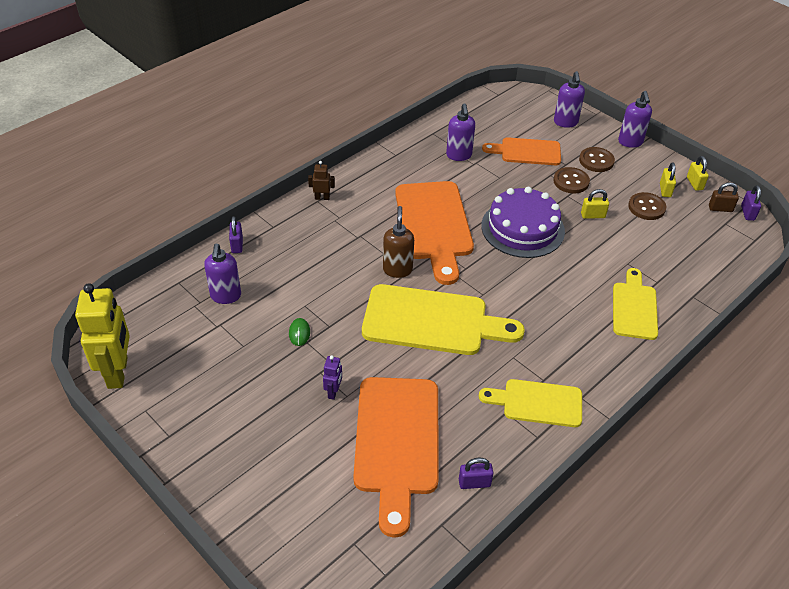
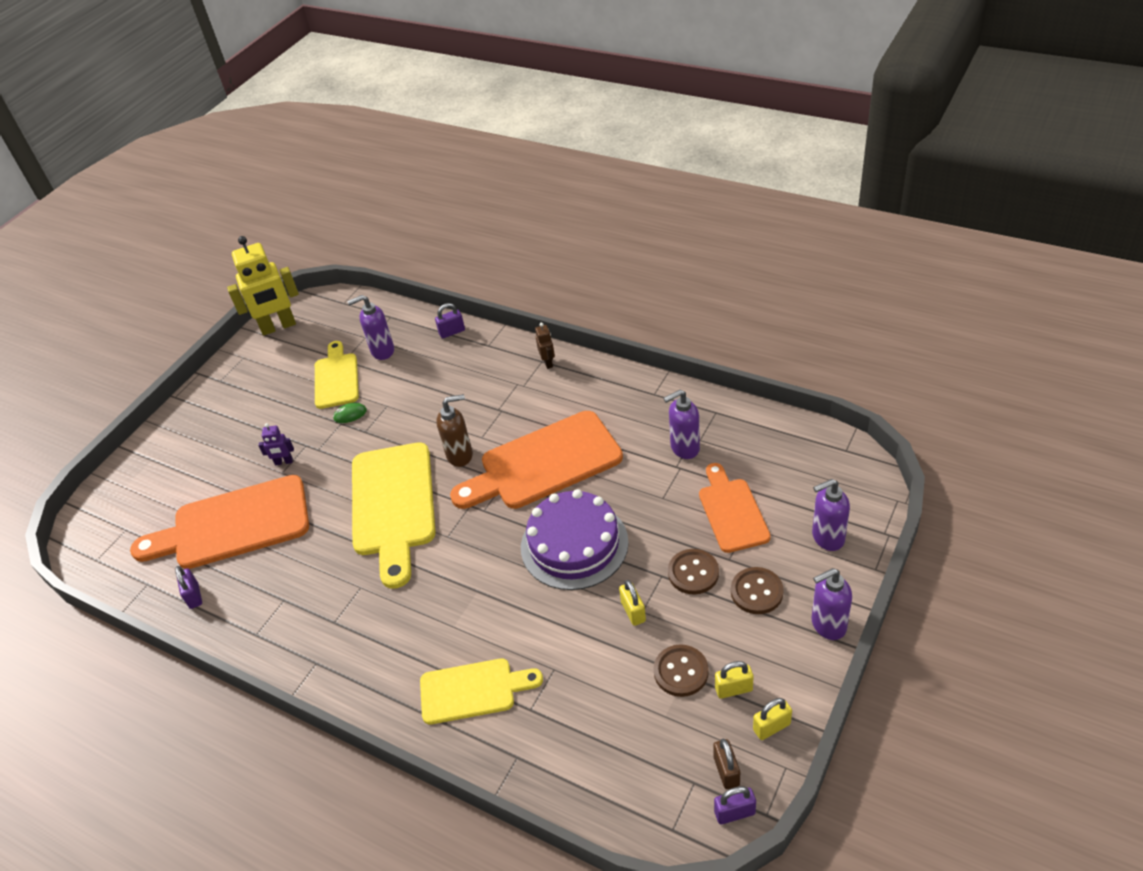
camera: 80 degrees right, 0 degrees up
yellow cutting board [479,379,582,427] -> yellow cutting board moved to [315,341,359,409]

